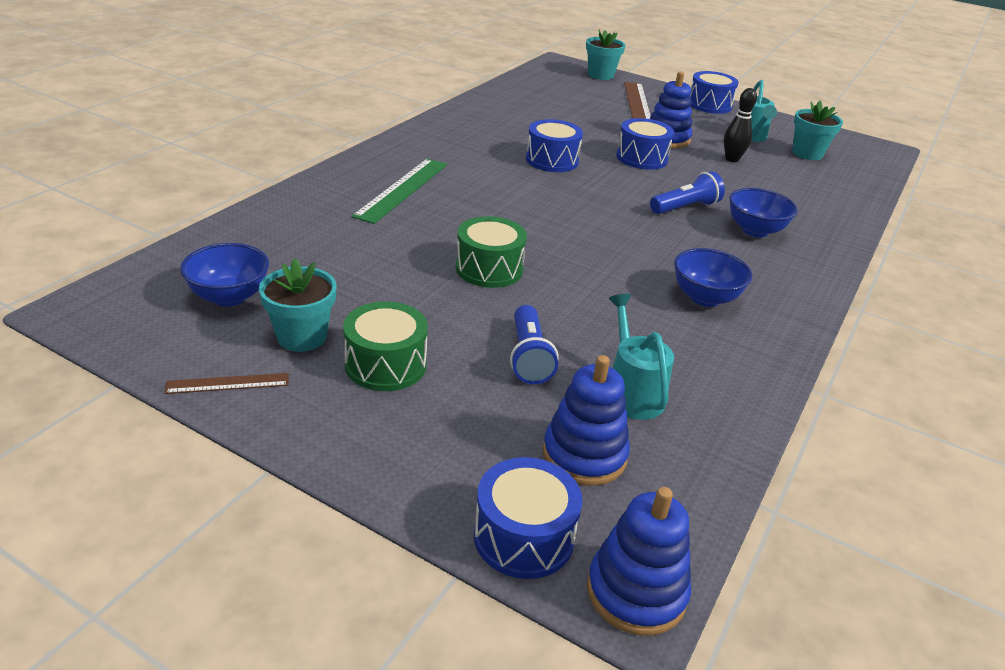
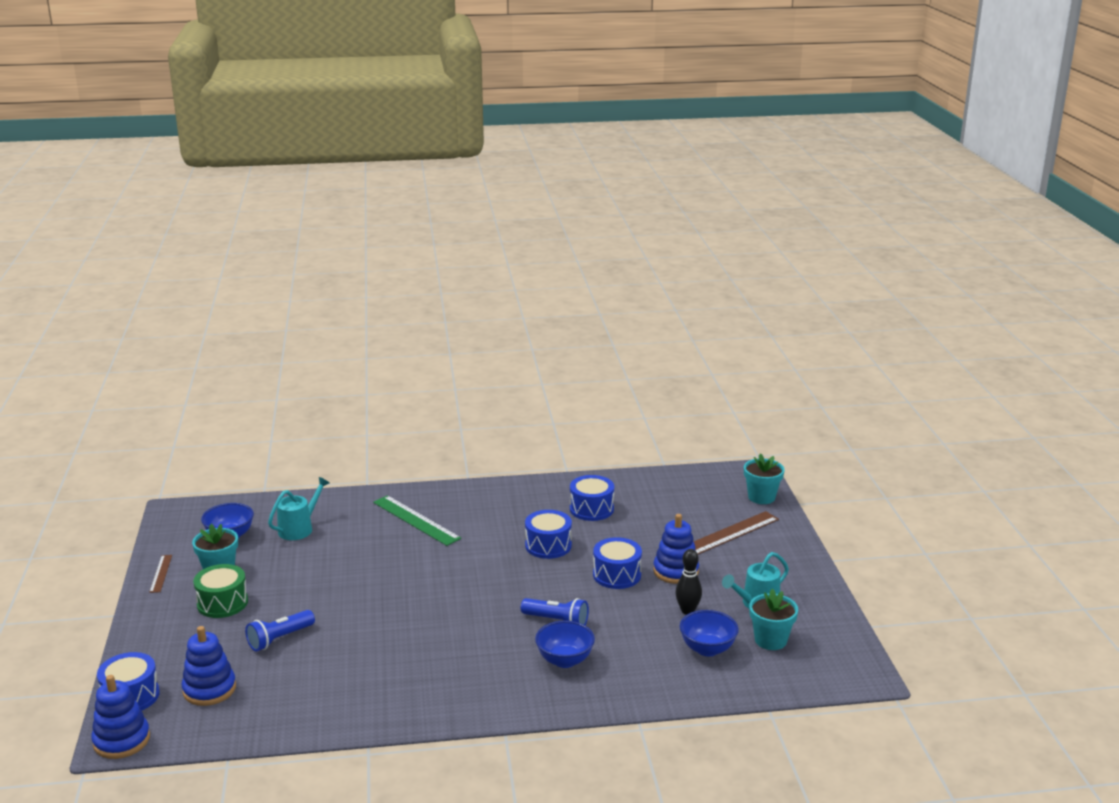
camera: 55 degrees right, 10 degrees down
brown ruler [164,373,289,394] -> brown ruler turned 45 degrees clockwise [149,555,172,593]
green ruler [352,159,447,224] -> green ruler turned 60 degrees clockwise [373,495,461,546]
green drum [456,216,527,288] -> none
turquoise watering can [609,294,674,420] -> turquoise watering can moved to [268,477,330,540]
blue bowl [674,248,752,307] -> blue bowl moved to [680,610,739,656]
blue drum [690,71,739,114] -> blue drum moved to [570,475,614,521]

